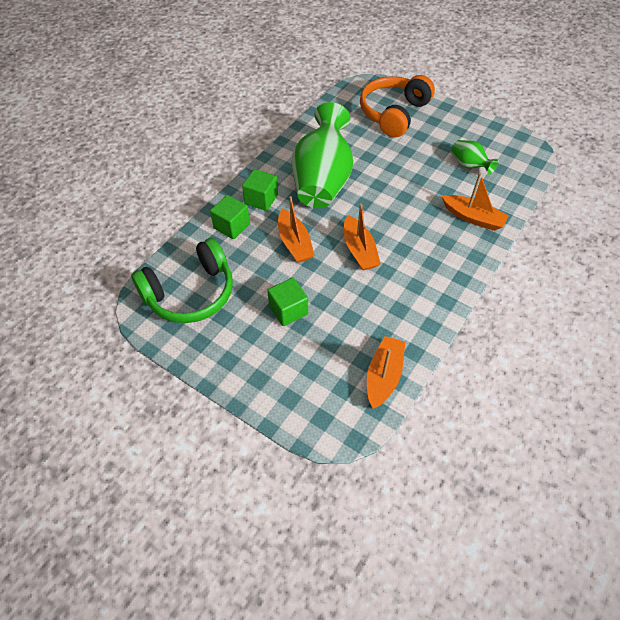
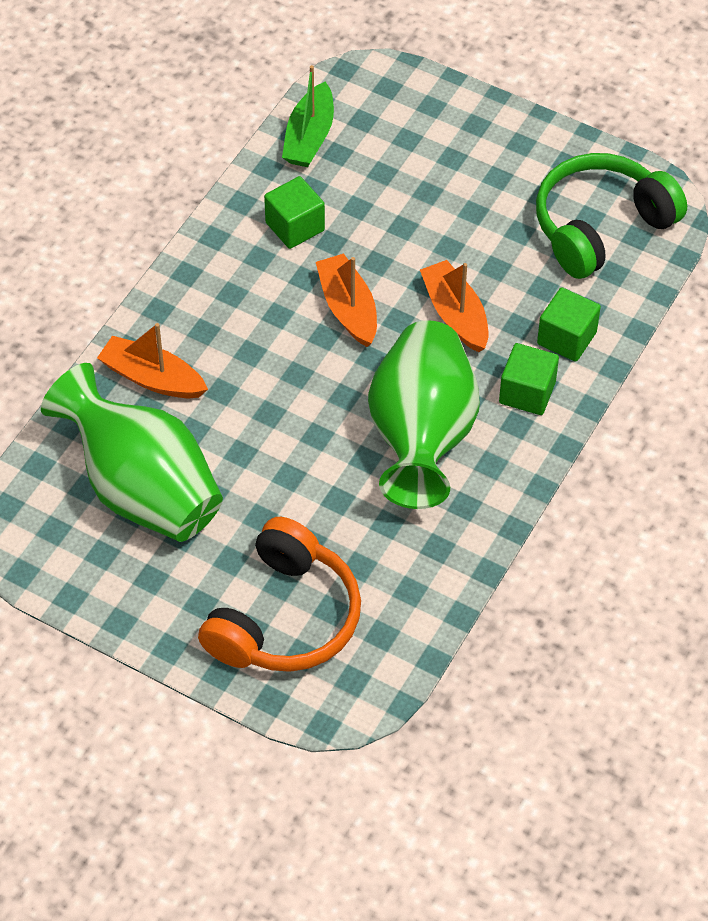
camera: 175 degrees right, 0 degrees up
green cube [267,278,308,326] -> green cube moved to [264,176,325,249]
orange boat [367,336,405,409] -> green boat [282,65,334,167]
green vase [451,140,499,175] -> green vase [41,363,223,542], size x2.19

